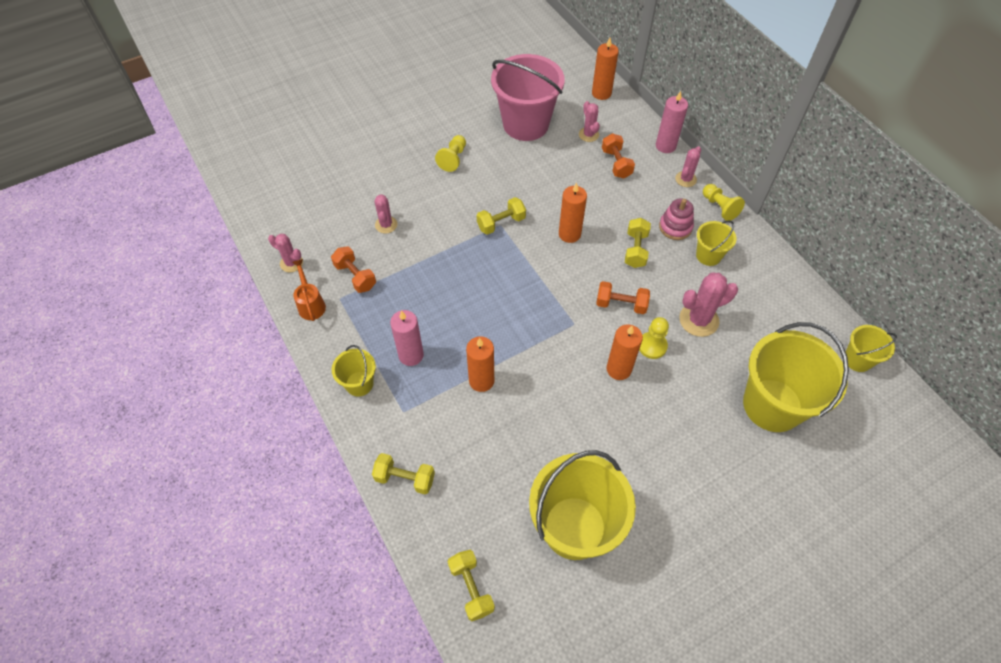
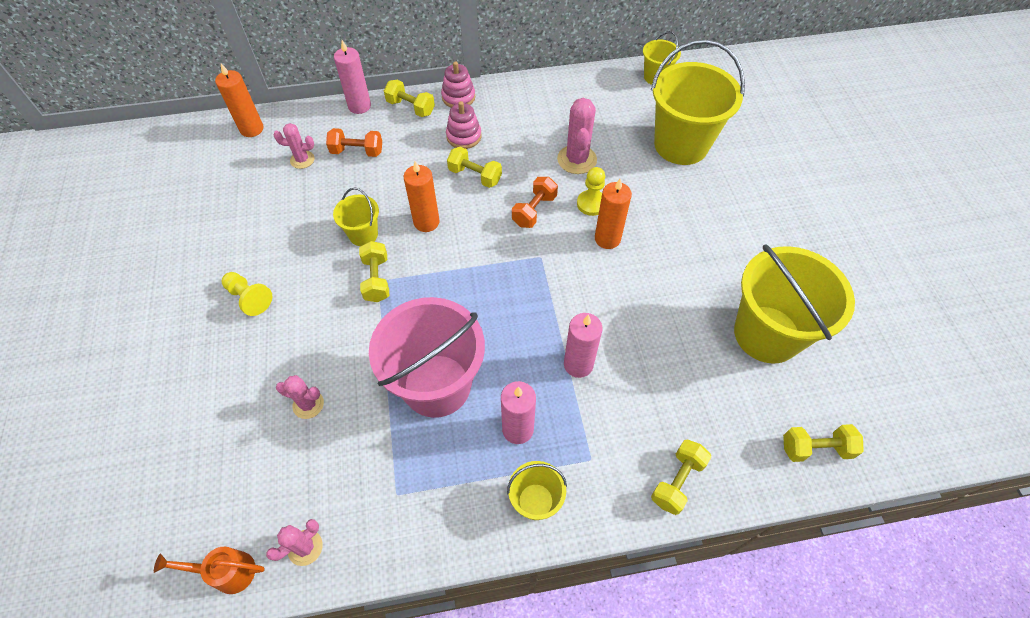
camera: 70 degrees left, 0 degrees up
orange watering can [292,259,326,321] -> orange watering can moved to [154,547,265,594]
orange dumbbell [331,246,376,293] -> none
orange candle [466,336,494,392] -> pink candle [564,313,602,378]
pink bucket [491,54,565,141] -> pink bucket moved to [369,297,485,418]
pink cactus [675,146,701,187] -> yellow dumbbell [384,80,435,117]
yellow bucket [696,220,736,266] -> yellow bucket moved to [333,188,379,246]
yellow pawn [703,184,745,221] -> pink stacking toy [441,62,475,108]

